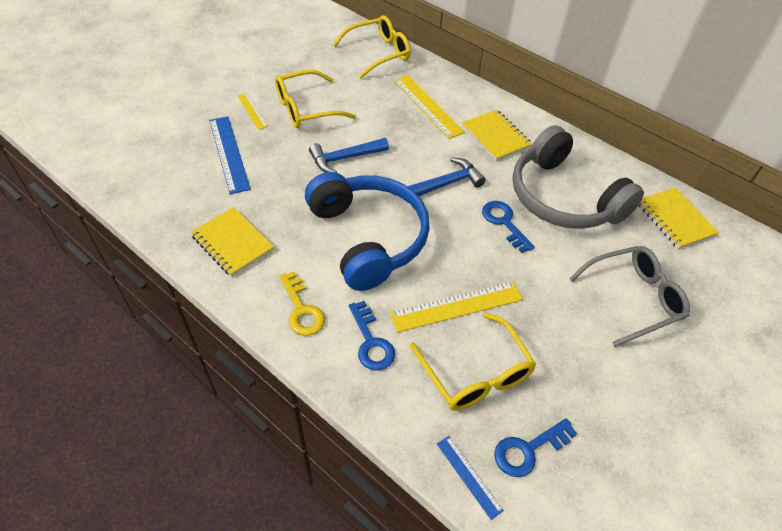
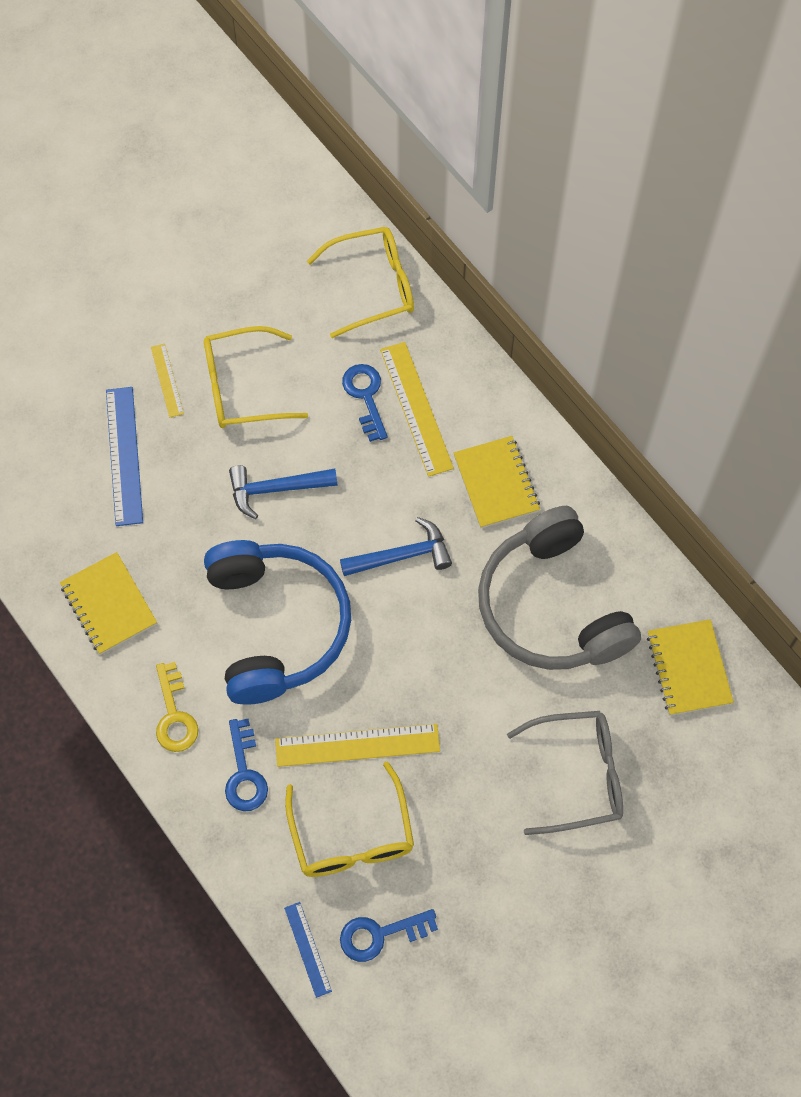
camera: 15 degrees right, 15 degrees up
blue key [482,201,535,253] -> blue key moved to [342,364,388,442]

